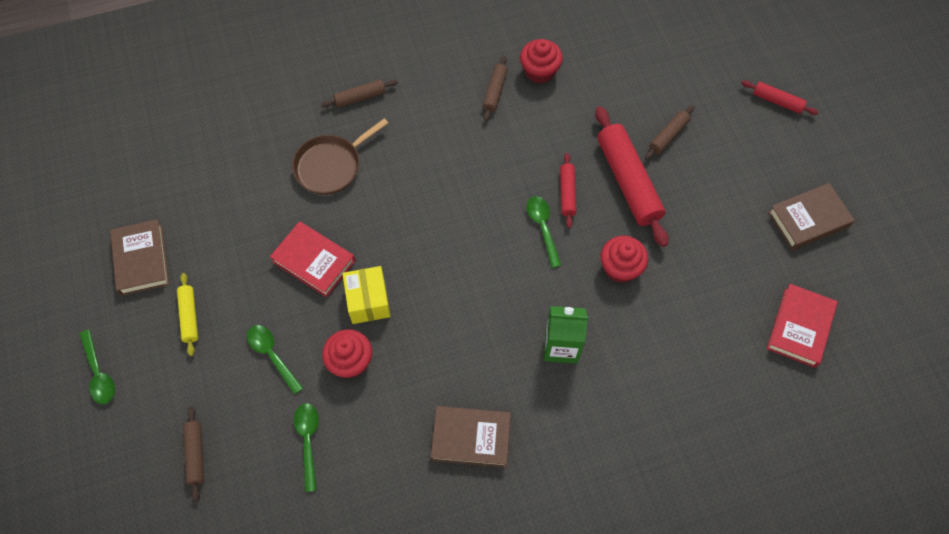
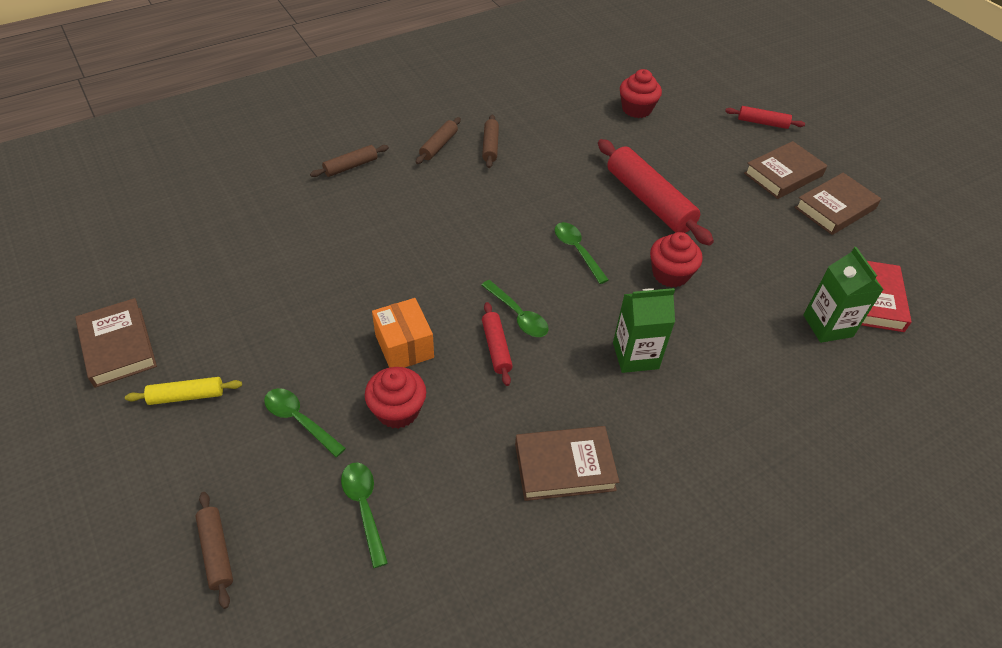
camera: 15 degrees left, 15 degrees down
green spoon [79,330,115,404] -> green spoon moved to [481,280,549,337]
yellow rolling pin [177,273,198,356] -> yellow rolling pin turned 75 degrees counterclockwise [125,377,242,405]
red book [270,221,355,297] -> none
brown pan [292,118,388,195] -> none
yellow box [342,266,391,324] -> orange box [372,298,434,368]
red cupcake [520,39,563,83] -> red cupcake moved to [620,69,662,118]
red rolling pin [560,153,577,228] -> red rolling pin moved to [482,302,513,386]
brown rolling pin [645,105,695,160] -> brown rolling pin moved to [416,117,461,164]
none -> brown book [744,141,827,199]
none -> green carton [803,247,884,343]

